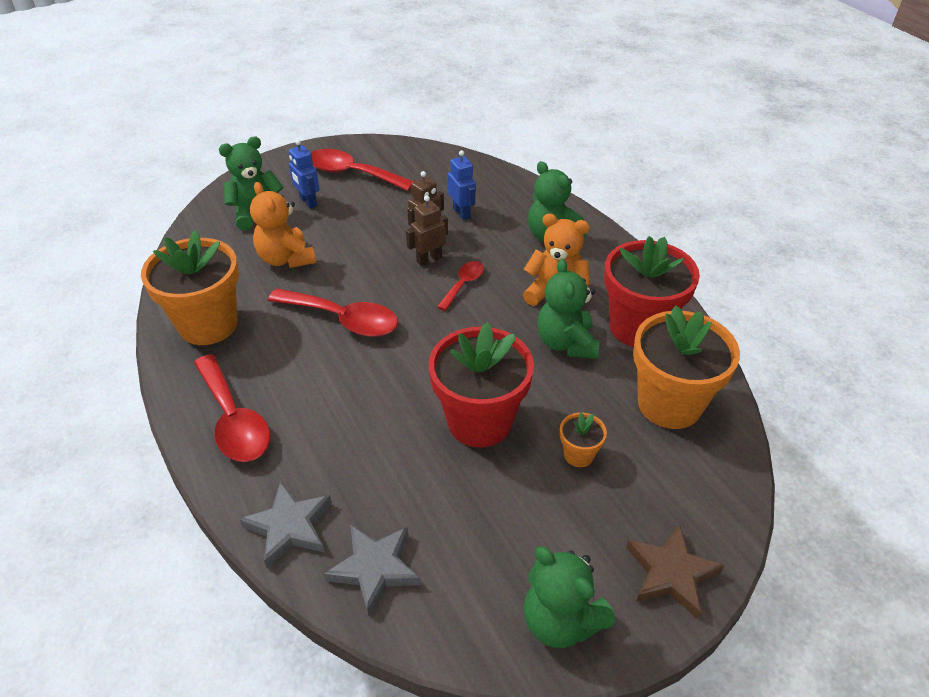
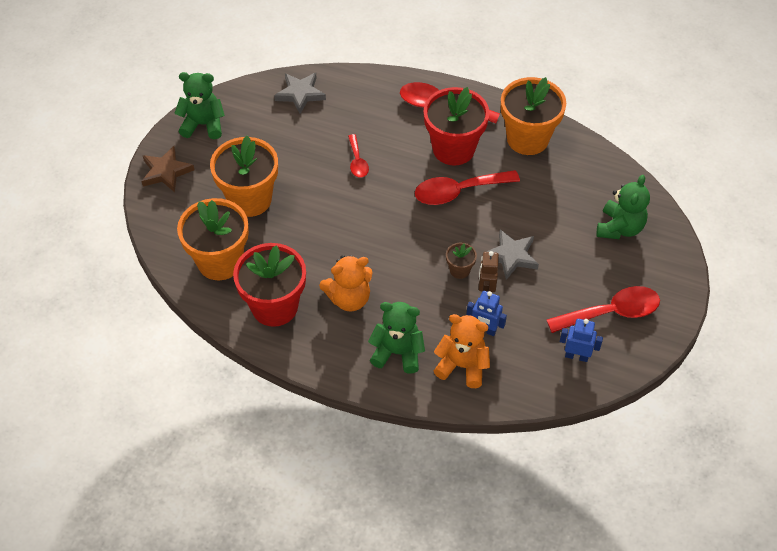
camera: 140 degrees right, 10 degrees up
grey star [239,481,332,568] -> grey star moved to [486,229,539,280]
orange teddy bear [250,182,316,268] -> orange teddy bear moved to [434,314,490,388]
blue robot [289,140,319,209] -> blue robot moved to [560,319,603,362]
brown robot [406,196,448,266] -> brown flower pot [446,242,477,279]
red flower pot [428,322,534,448] -> red flower pot moved to [424,87,489,166]
red spoon [437,261,484,311] -> red spoon moved to [348,134,369,178]
green teddy bear [537,259,600,359] -> none
orange flower pot [560,412,607,467] -> orange flower pot [210,136,278,217], size x2.24

